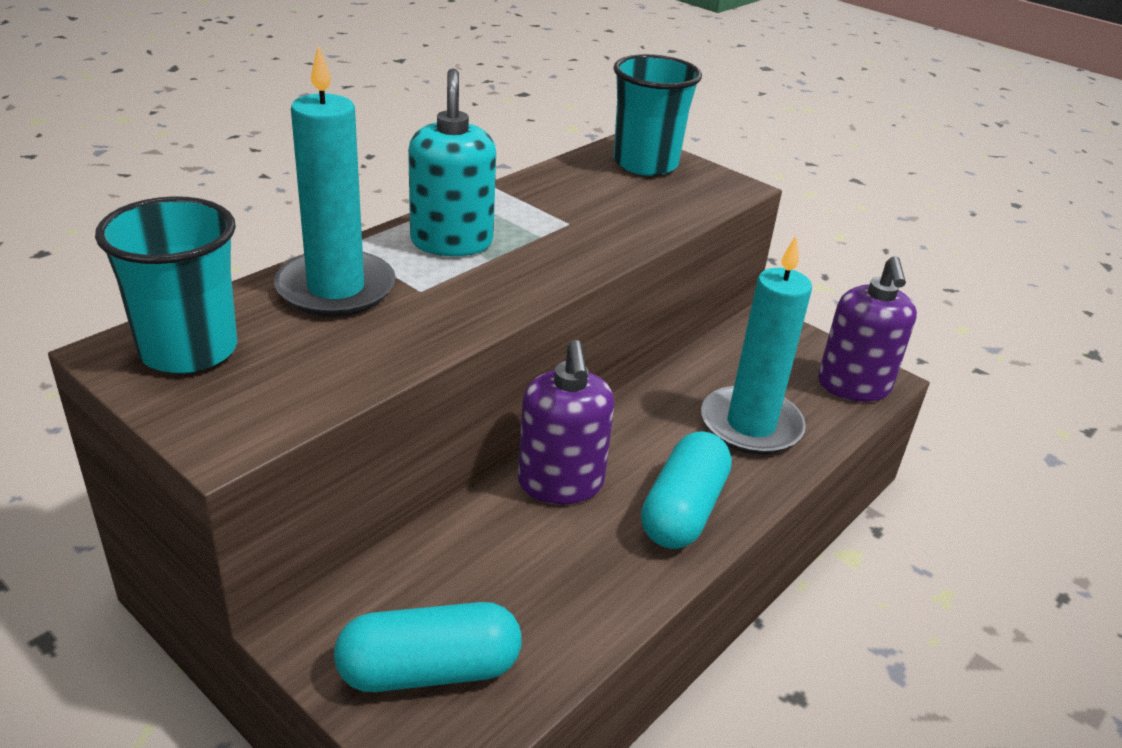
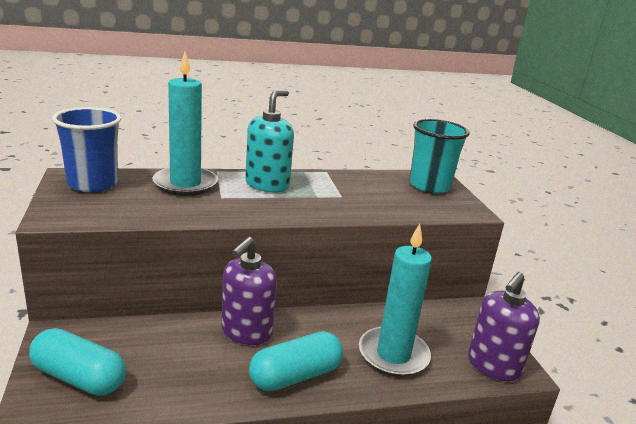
camera: 35 degrees right, 10 degrees down
turquoise cup [95,196,237,373] -> blue cup [52,107,121,192]

